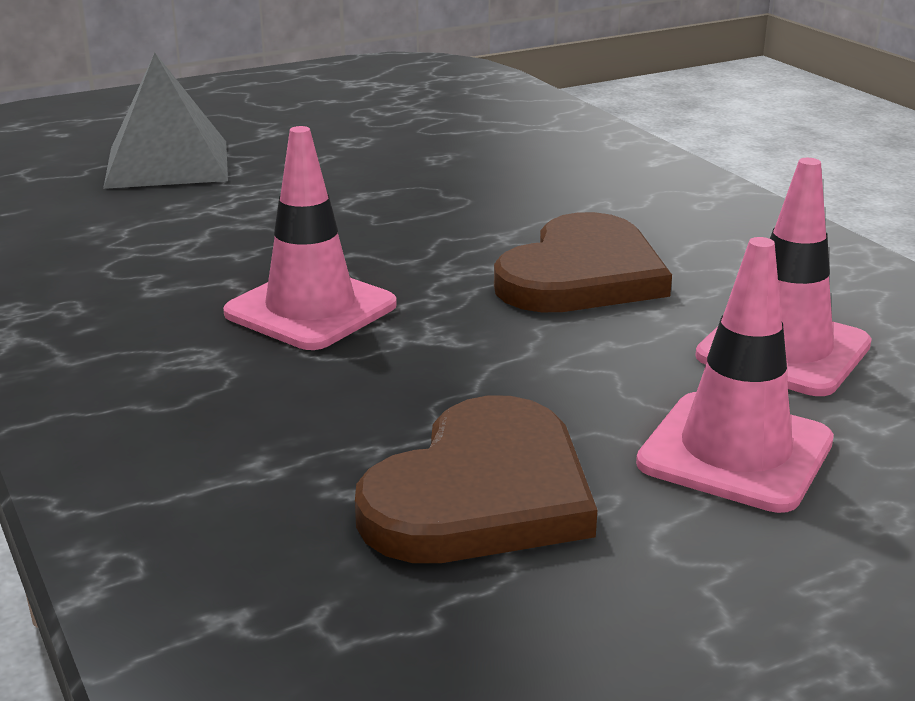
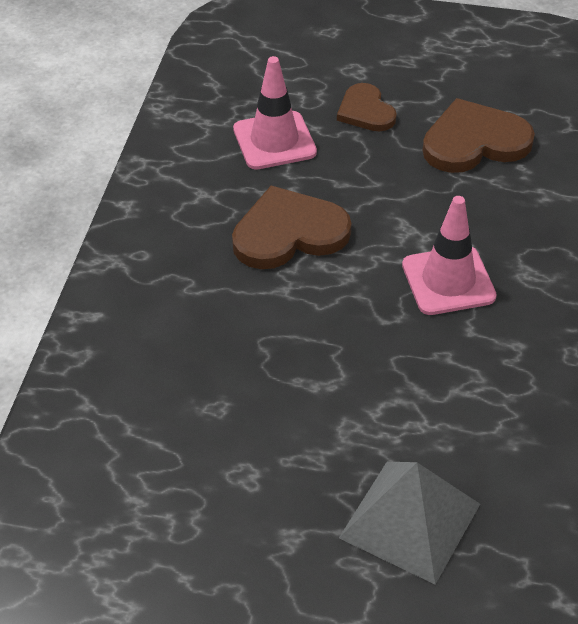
camera: 140 degrees left, 20 degrees up
pink traffic cone [636,237,834,513] -> brown heart [337,83,397,131]

